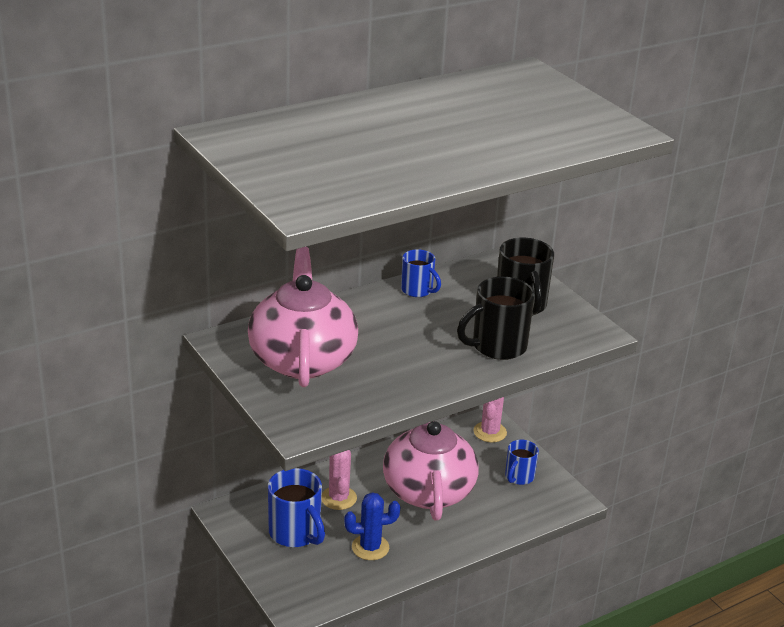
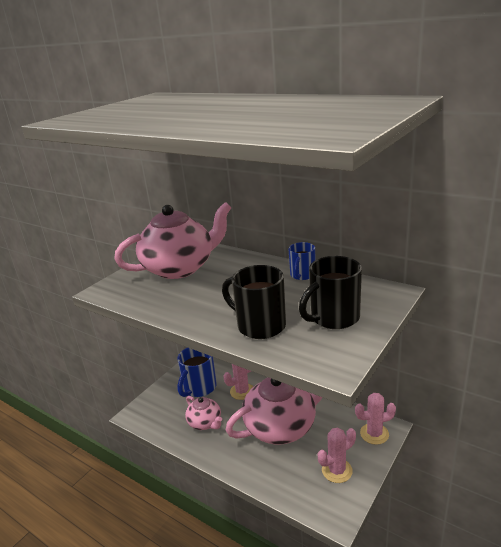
camera: 70 degrees right, 5 degrees down
blue cactus [344,492,400,560] -> pink teapot [185,396,222,430]
blue mug [505,440,539,485] -> pink cactus [318,428,356,483]

